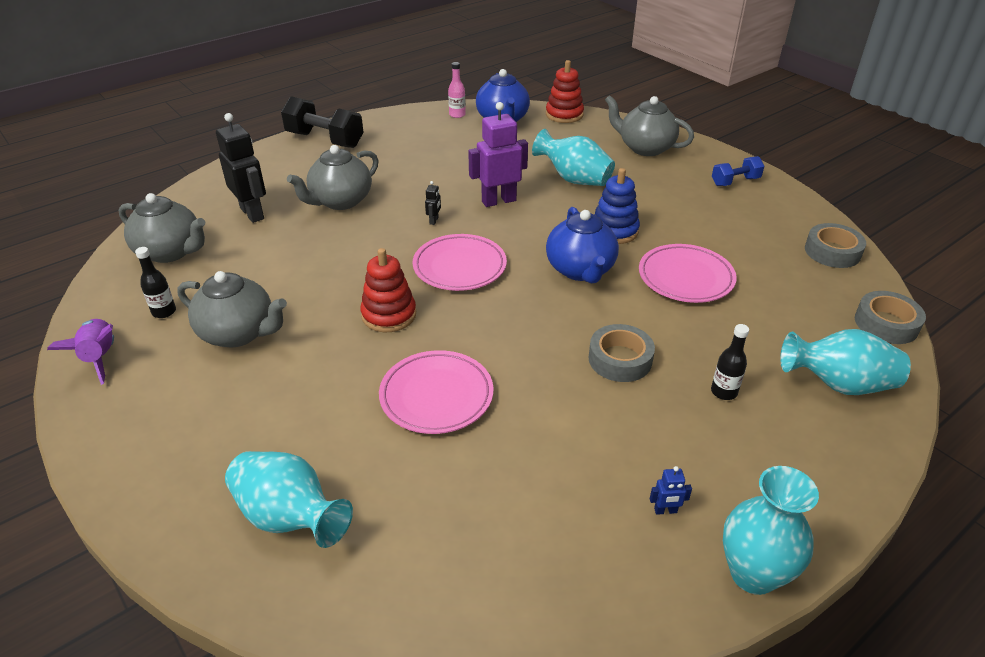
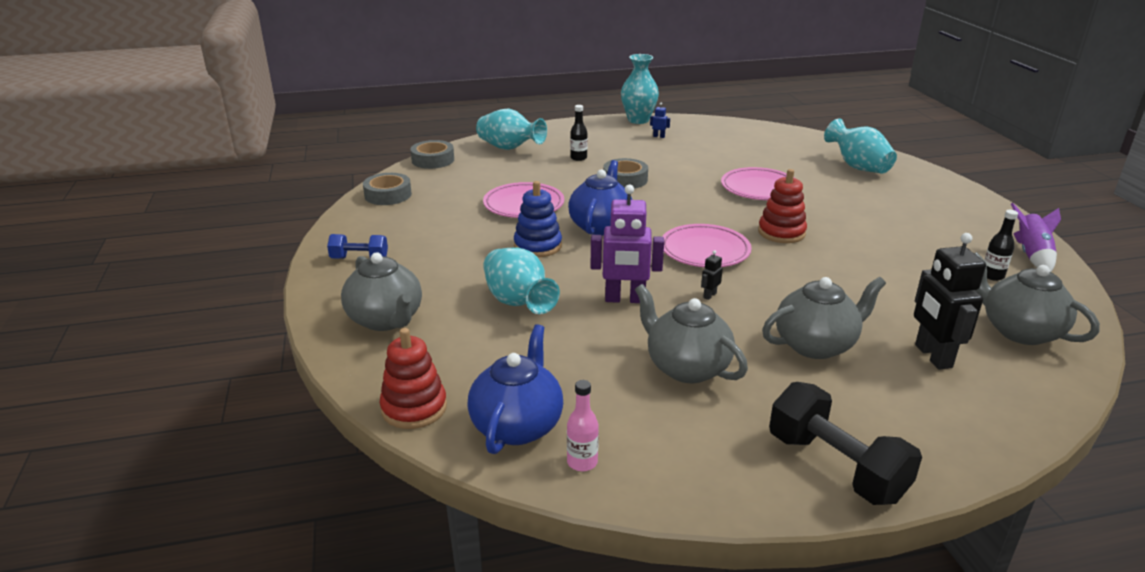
camera: 155 degrees left, 10 degrees down
grey teapot [177,271,287,347] -> grey teapot moved to [635,284,748,383]

